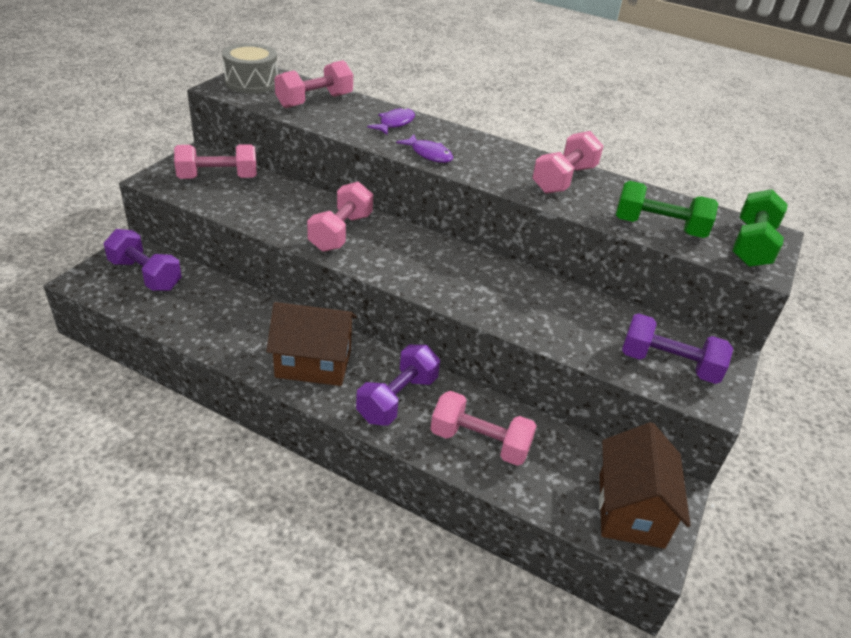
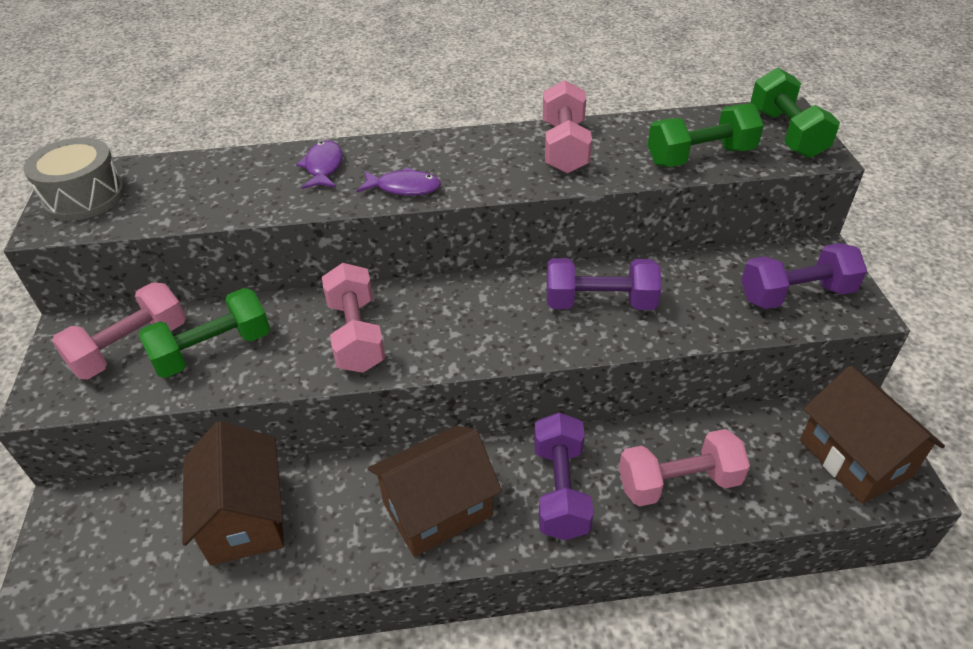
camera: 30 degrees left, 5 degrees up
purple dumbbell [104,229,182,291] -> purple dumbbell moved to [547,258,661,310]
pink dumbbell [275,60,353,108] -> none
none -> green dumbbell [139,288,270,378]
none -> brown house [182,421,284,566]

